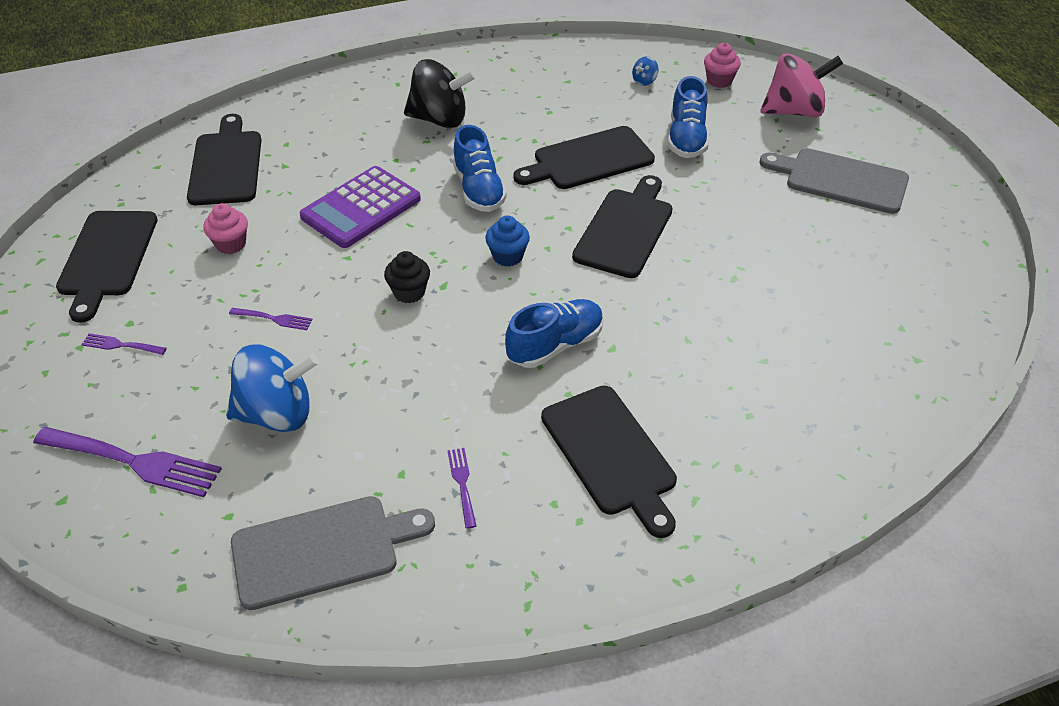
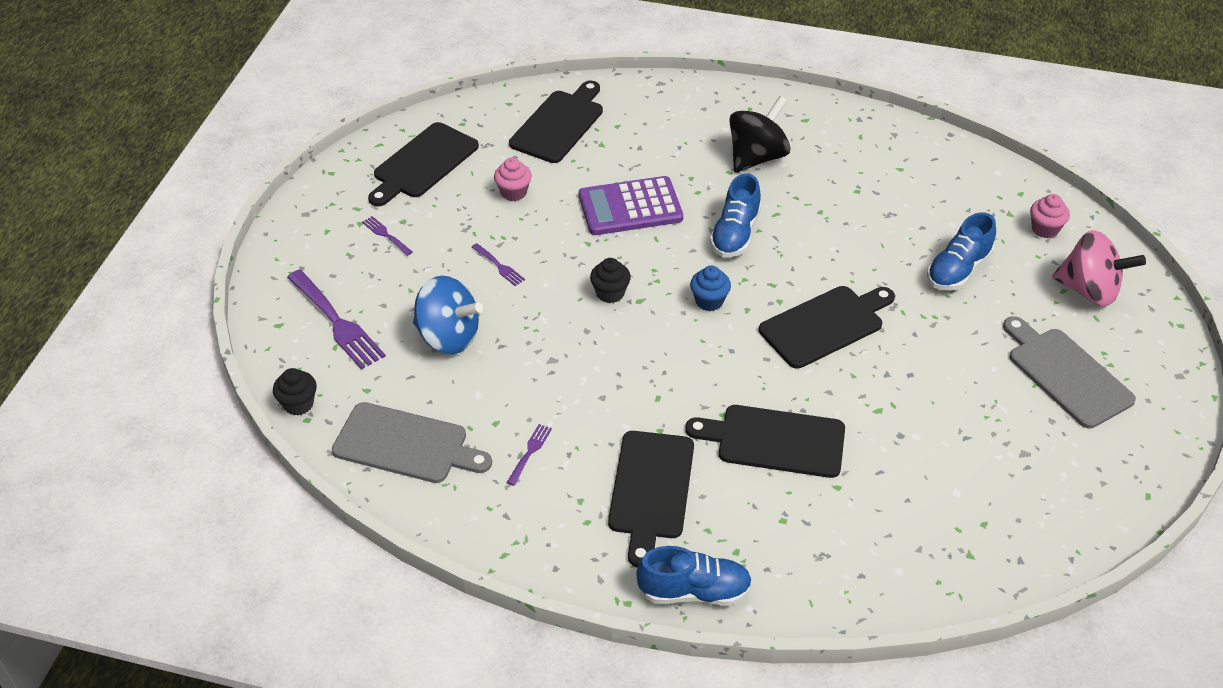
camera: 35 degrees right, 0 degrees up
black spinning top [404,59,477,128] -> black spinning top turned 90 degrees counterclockwise [729,96,790,173]
blue shoe [505,299,604,368] -> blue shoe moved to [636,546,752,605]
black cutting board [513,126,655,189] -> black cutting board moved to [685,405,845,478]
blue spinning top [632,56,659,86] -> none
none -> black cupcake [273,368,317,416]

